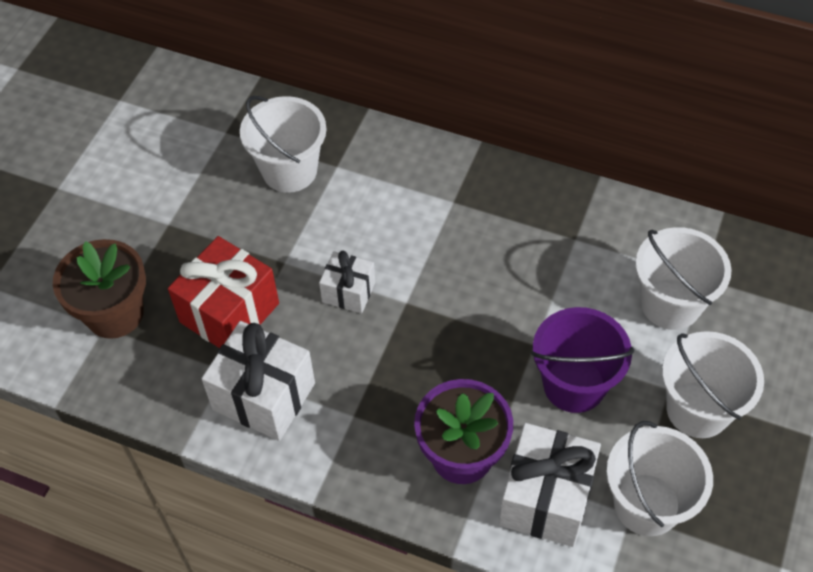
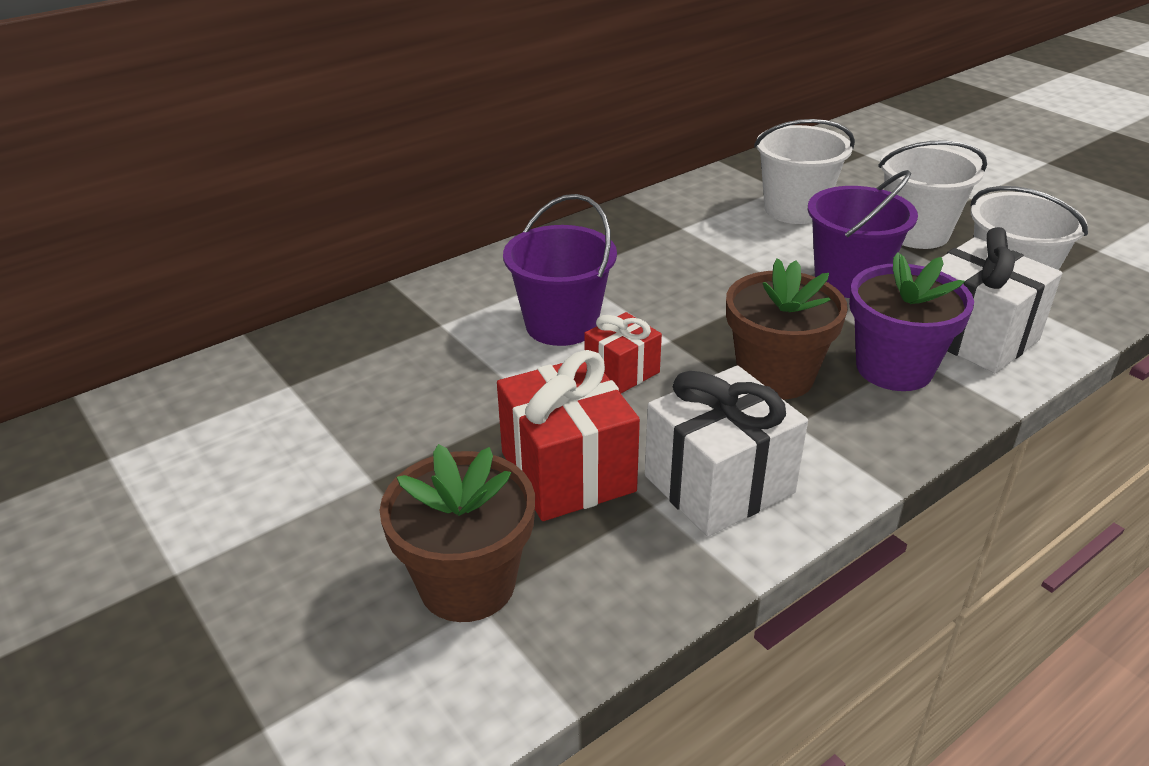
camera: 60 degrees left, 20 degrees down
white bucket [240,96,327,193] -> none
white gift [319,251,375,313] -> red gift [584,312,662,393]
none -> purple bucket [503,194,617,346]
none -> brown flower pot [726,258,848,399]

